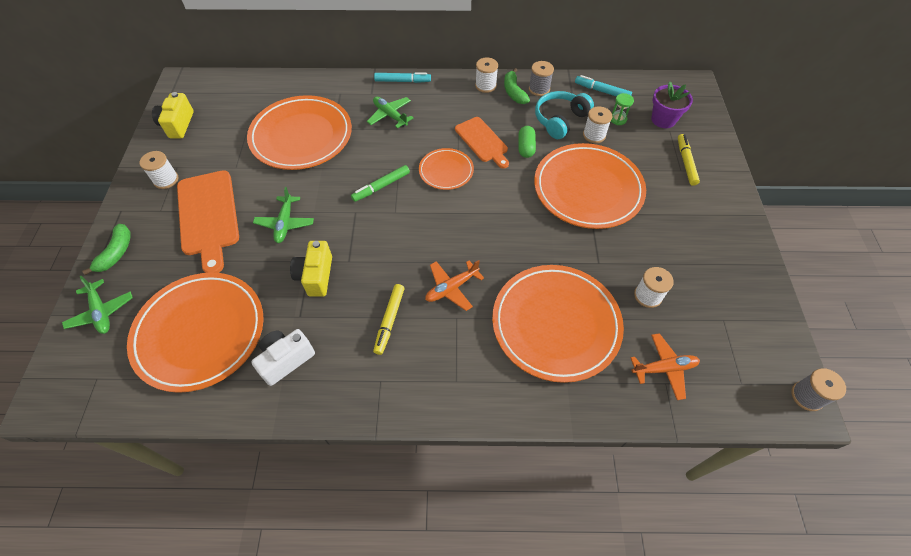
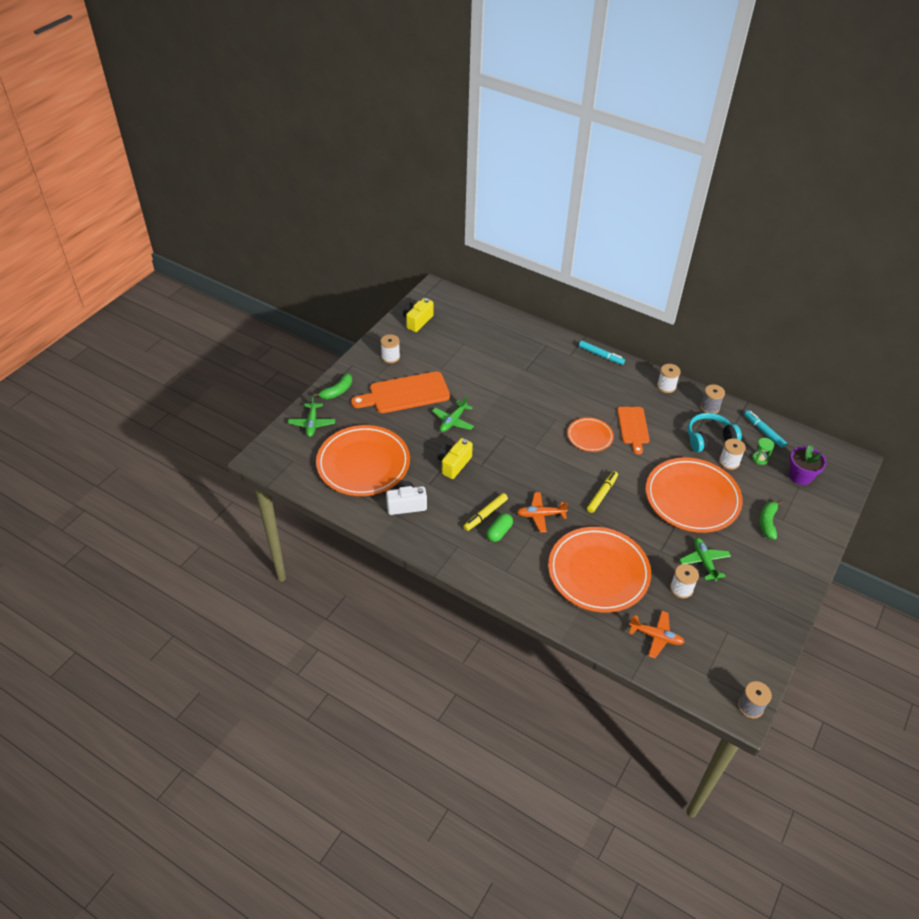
camera: 30 degrees right, 10 degrees down
orange cutting board [177,170,239,273] -> orange cutting board turned 60 degrees clockwise [351,371,450,413]
orange plate [247,95,352,170] -> none
green marker [351,165,410,202] -> none
green plane [367,97,413,128] -> green plane moved to [679,538,731,581]
green banana [504,68,530,104] -> green banana moved to [759,500,782,540]
green capsule [518,126,536,158] -> green capsule moved to [486,513,513,542]
yellow marker [678,134,700,186] -> yellow marker moved to [587,471,618,513]

